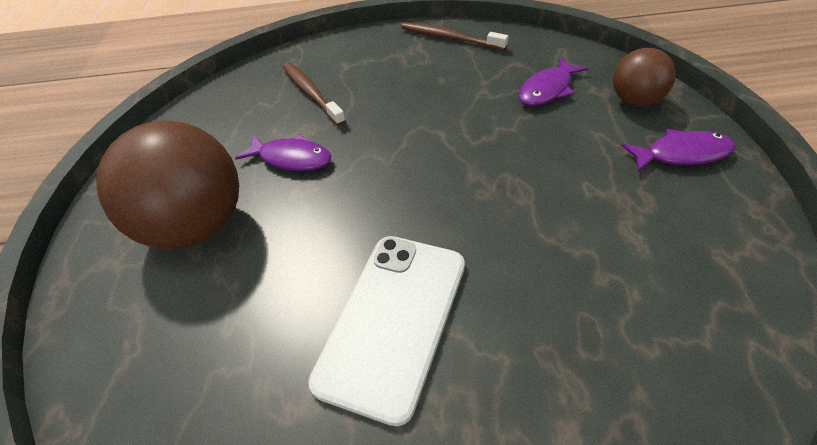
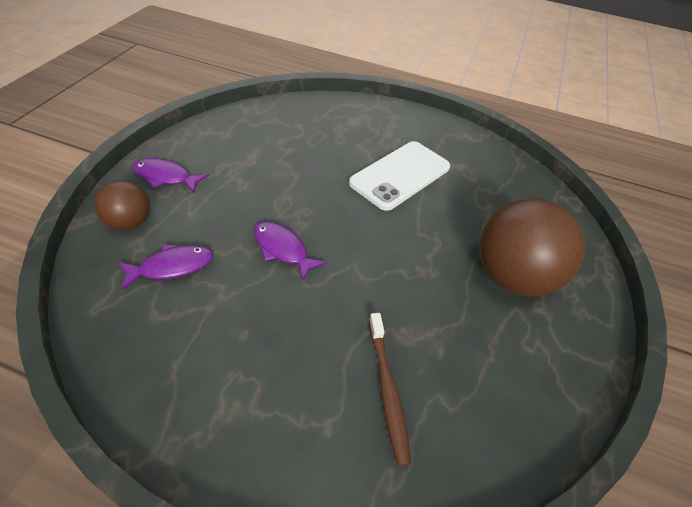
camera: 165 degrees left, 0 degrees up
purple fish [235,134,331,171] -> purple fish moved to [254,221,327,281]
brown toothbrush [401,22,508,50] -> none

